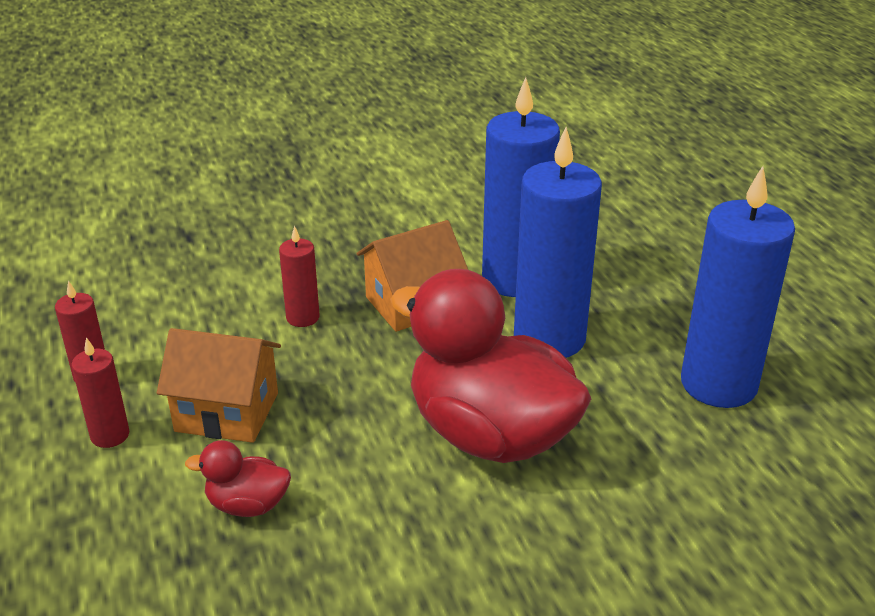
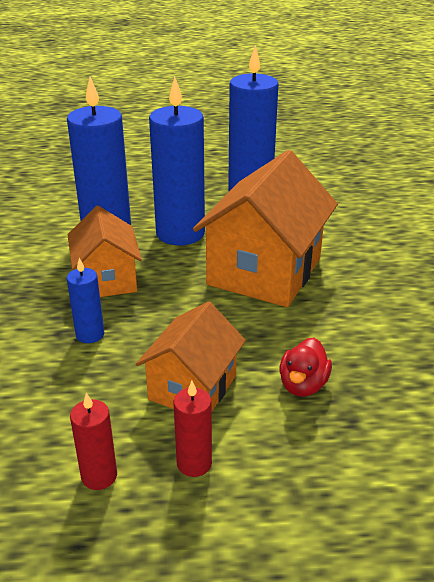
camera: 75 degrees left, 0 degrees up
red candle [279,226,320,327] -> blue candle [67,258,104,343]
red duck [390,269,591,463] -> orange house [193,150,338,307]

